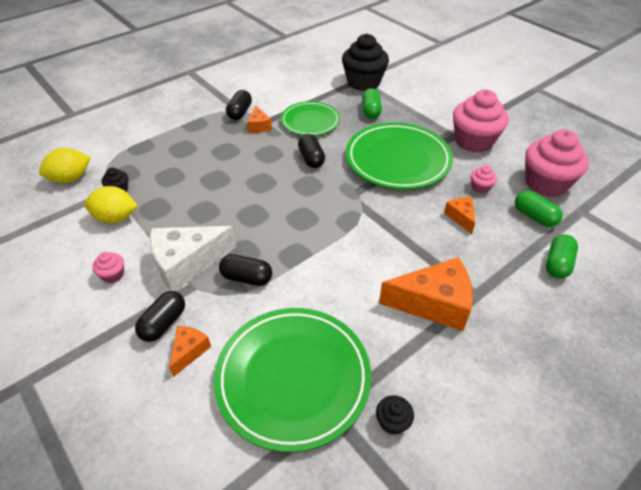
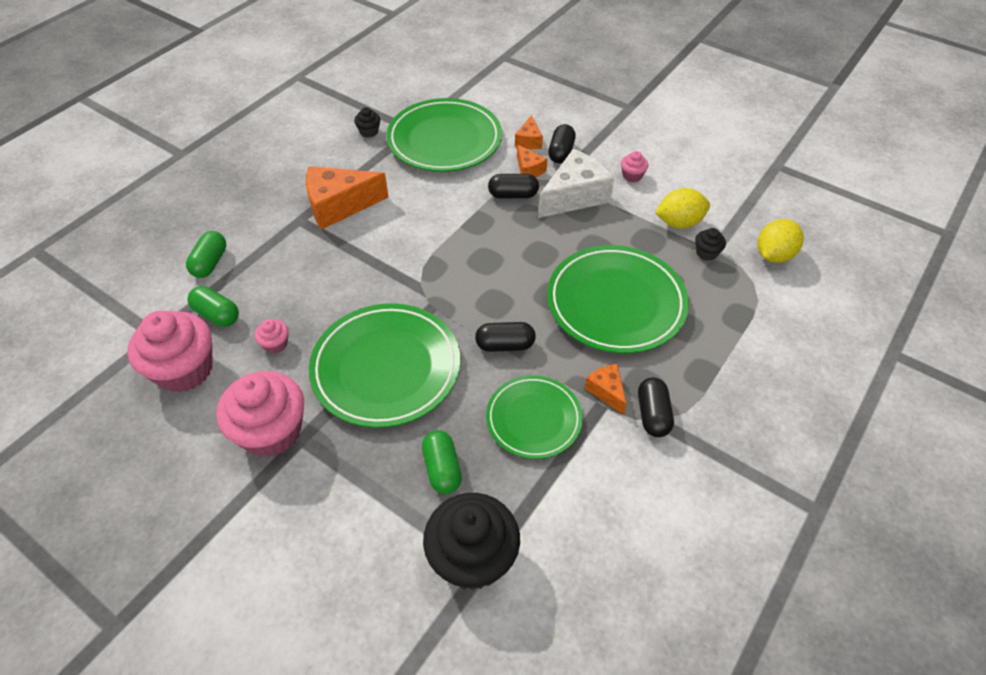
camera: 165 degrees right, 5 degrees up
black capsule [298,134,325,168] -> black capsule turned 60 degrees counterclockwise [475,322,536,352]
orange cheese [444,197,475,234] -> orange cheese moved to [517,144,547,177]
none -> green plate [547,245,689,354]

